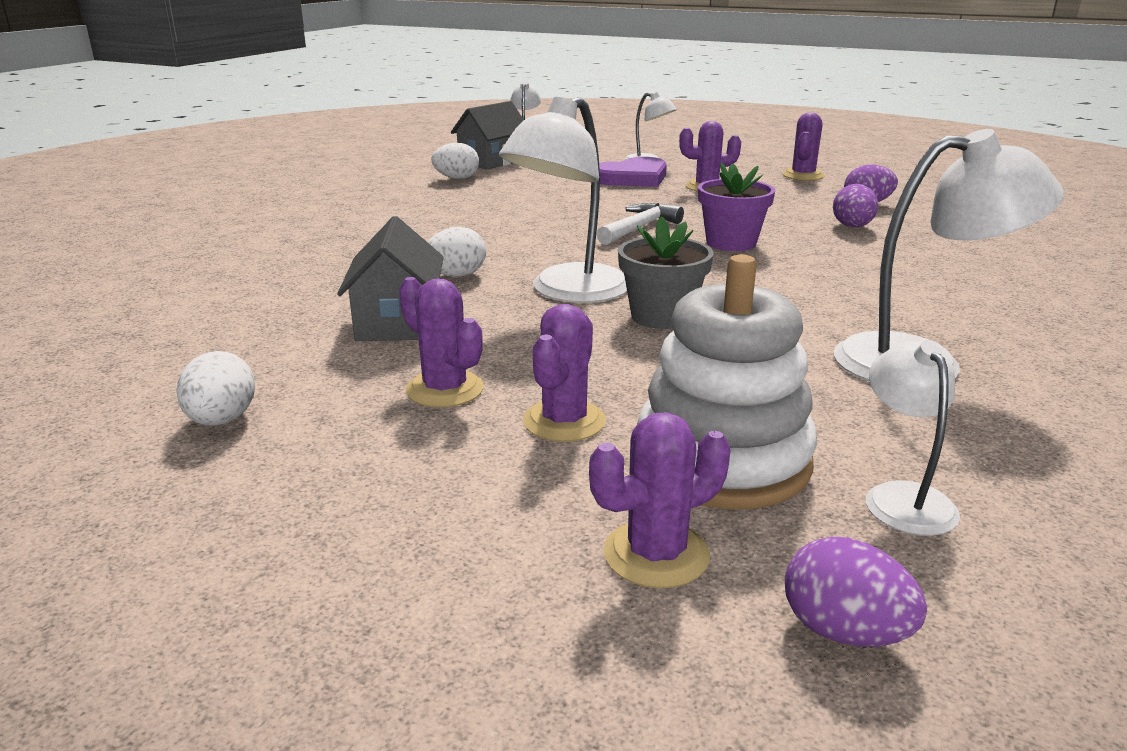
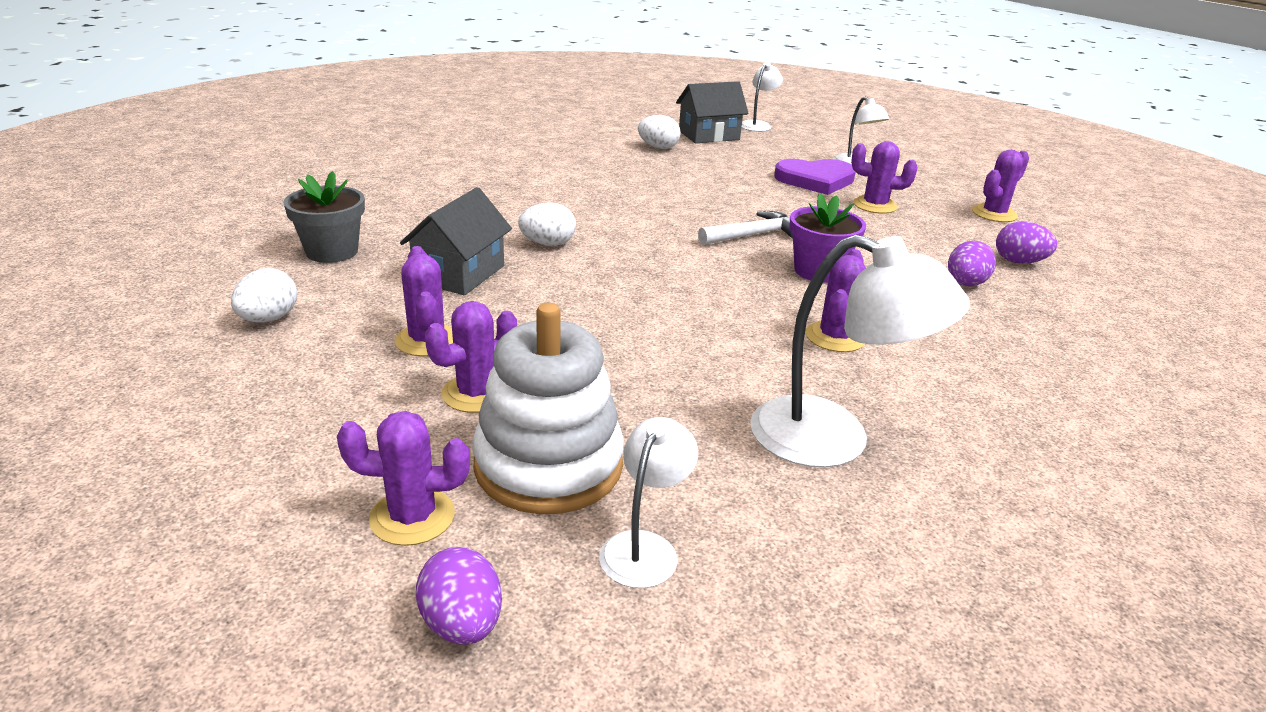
camera: 25 degrees right, 5 degrees up
white lamp [499,97,627,303] -> none
grey flower pot [618,216,714,329] -> grey flower pot moved to [283,171,365,263]
none -> purple cactus [806,249,866,352]

